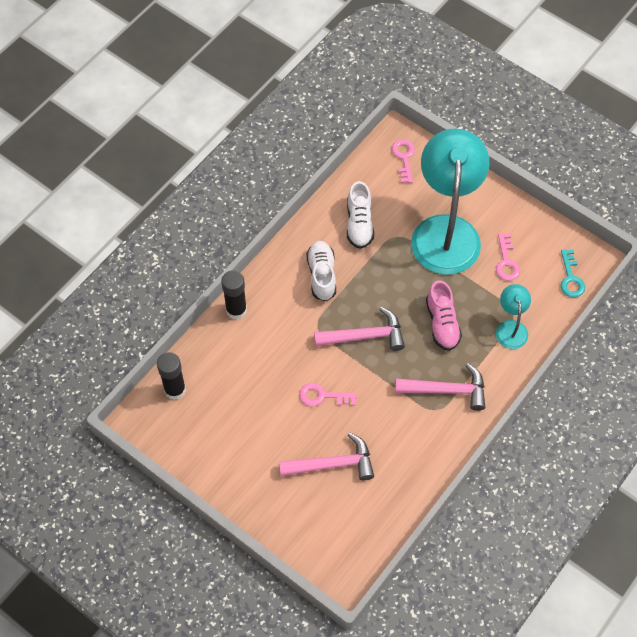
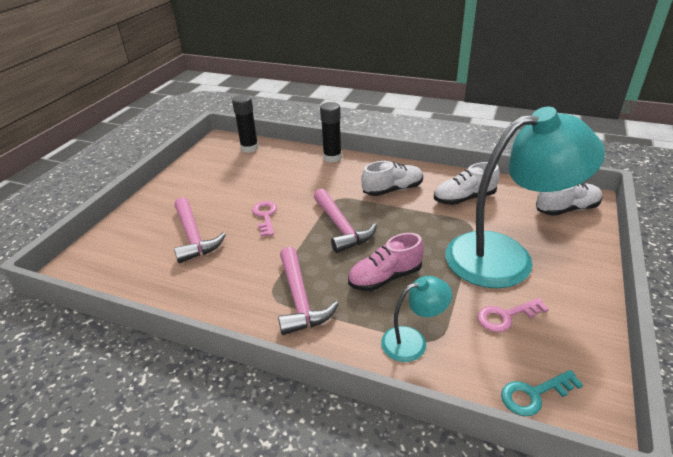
camera: 75 degrees right, 25 degrees down
pink key [392,139,415,183] -> white shoe [536,183,602,216]

